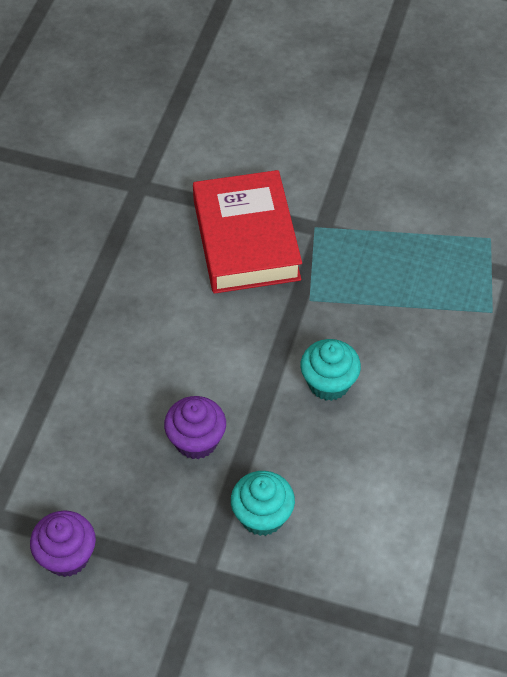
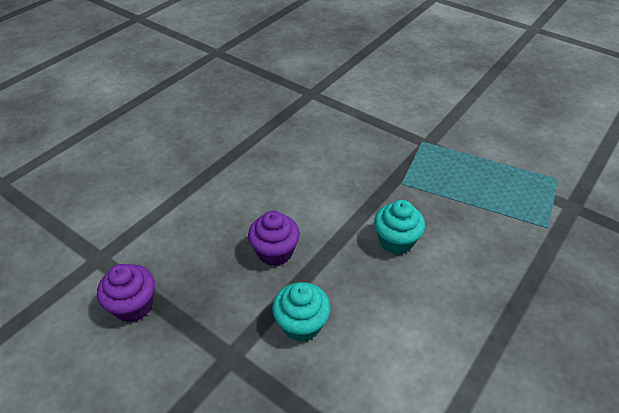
camera: 20 degrees right, 10 degrees down
red book [193,170,302,294] -> none

